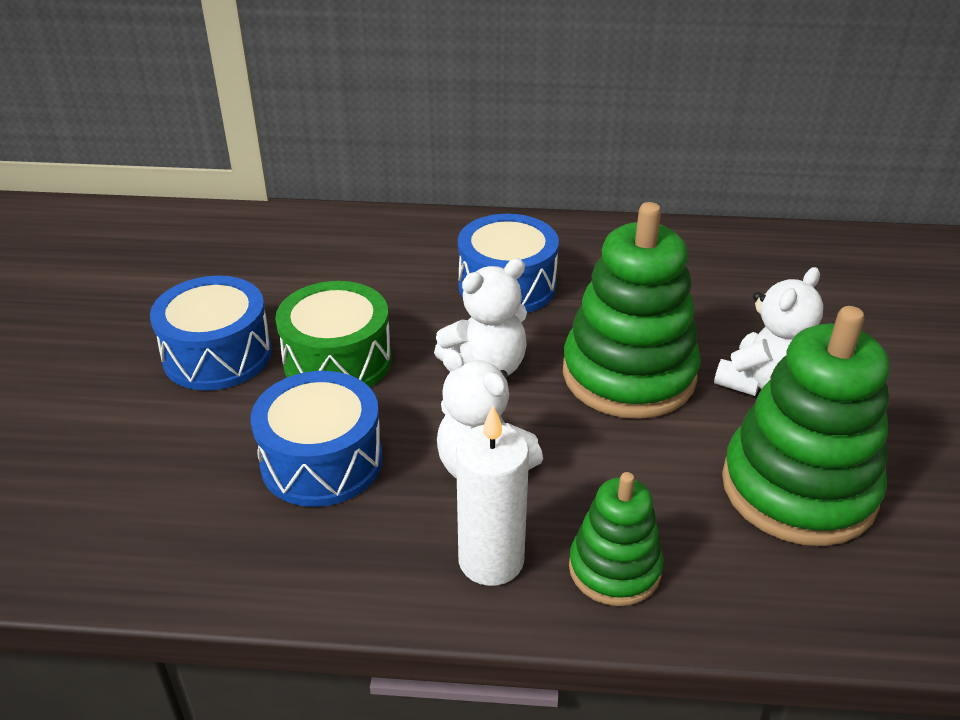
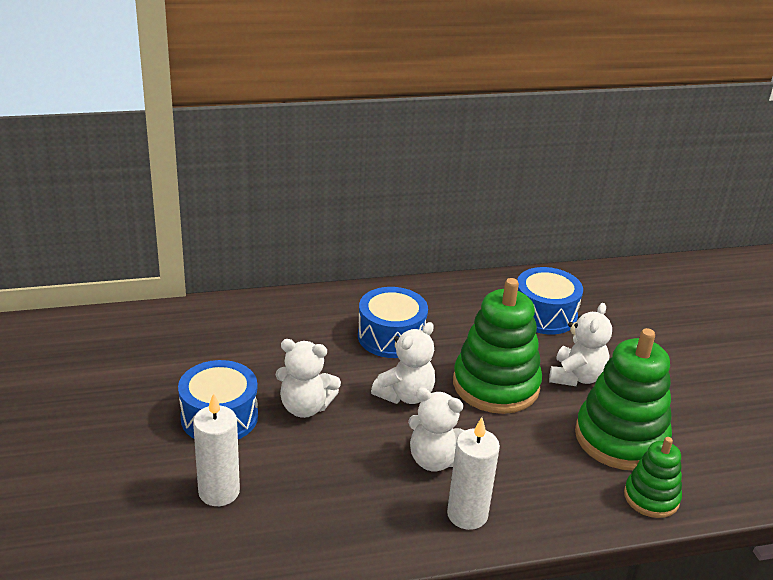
camera: 20 degrees left, 5 degrees down
blue drum [251,371,383,507] -> blue drum moved to [517,267,583,334]
green drum [275,281,392,387] -> white teddy bear [276,339,341,418]
green stacking toy [569,472,663,606] -> green stacking toy moved to [624,437,682,518]
none -> white candle [193,393,240,506]

